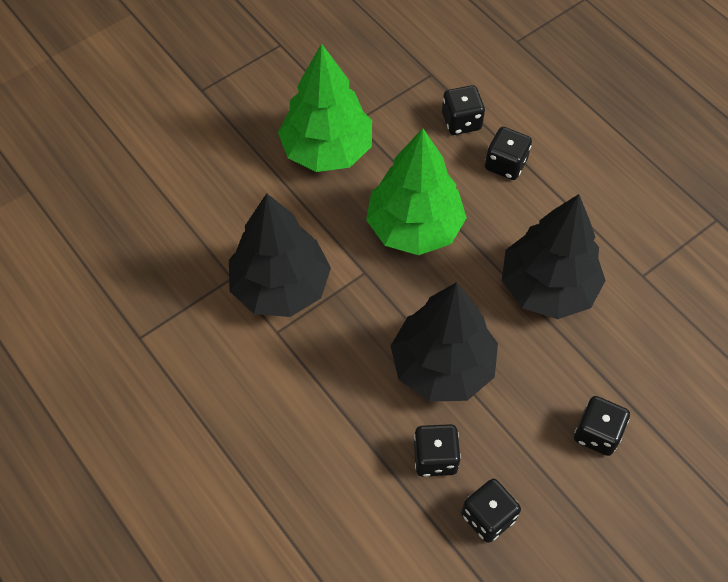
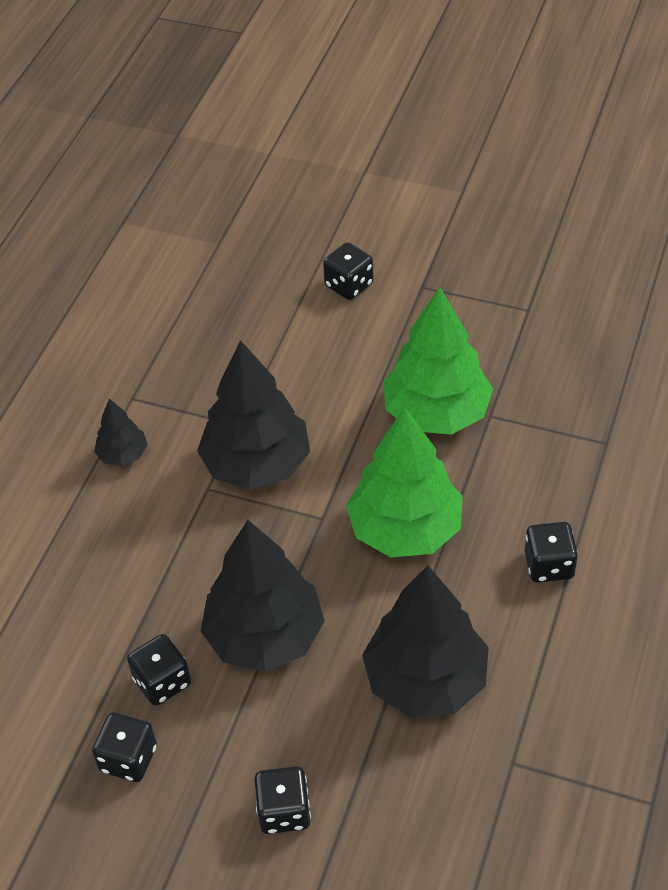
camera: 60 degrees right, 10 degrees down
black dice [442,85,485,135] -> black dice moved to [323,242,374,300]
none -> black tree [94,399,147,466]

